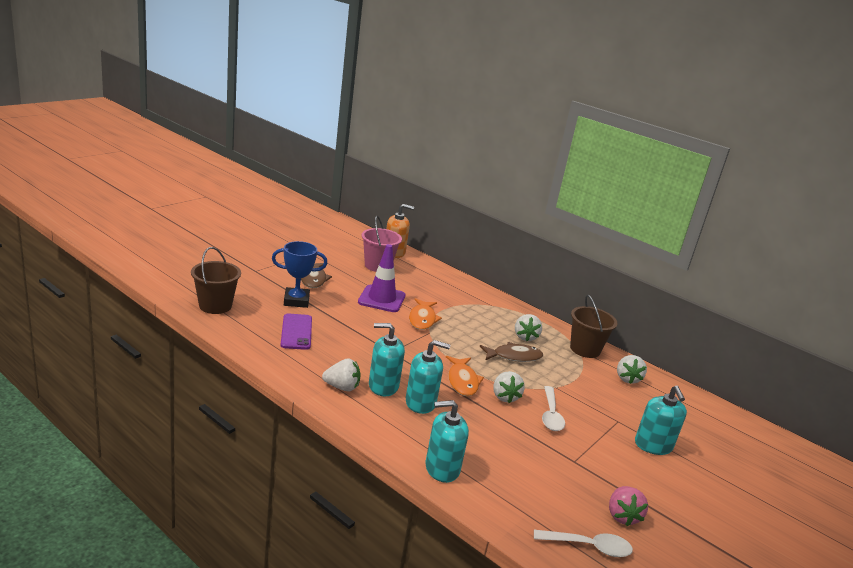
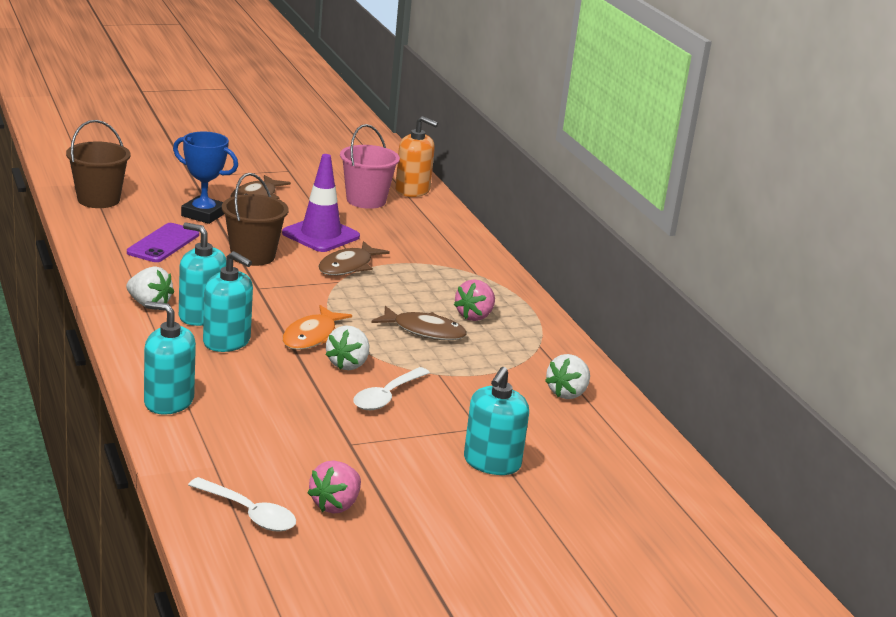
camera: 30 degrees right, 0 degrees up
orange fish [409,298,442,330] -> brown fish [318,241,390,275]
white strawberry [515,314,542,341] -> pink strawberry [454,279,495,321]
brown bucket [570,295,617,358] -> brown bucket moved to [222,173,288,266]

